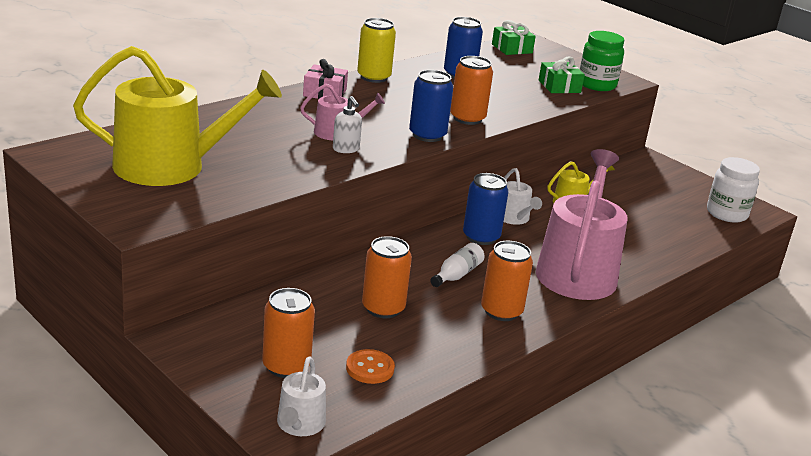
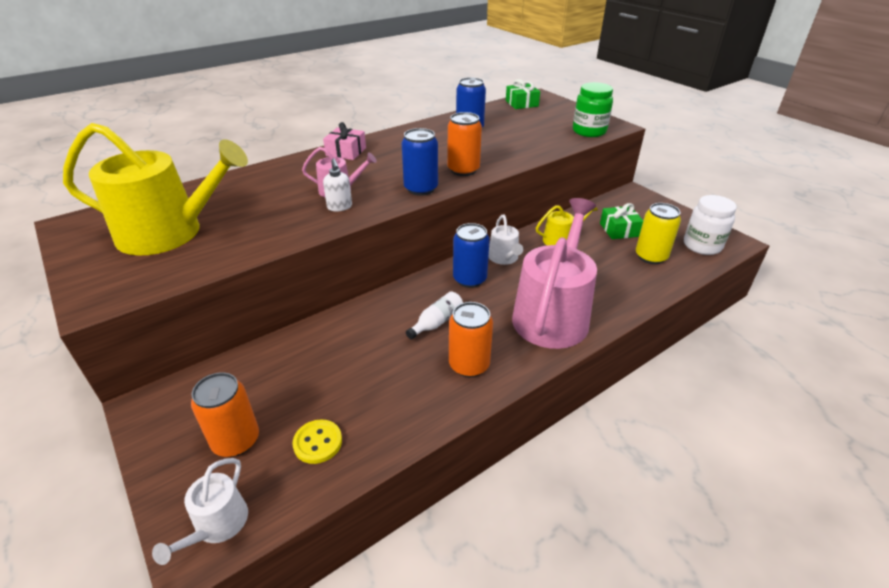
camera: 10 degrees right, 10 degrees up
orange button [346,349,395,384] -> yellow button [292,419,342,464]
yellow can [357,18,396,83] -> yellow can moved to [636,203,681,264]
orange can [362,236,412,318] -> none
green gift [539,56,585,93] -> green gift moved to [600,203,643,239]

